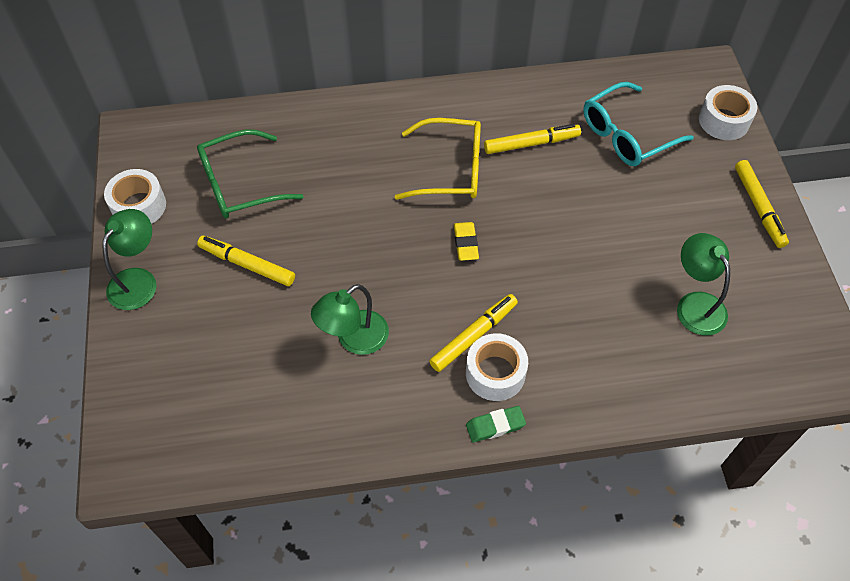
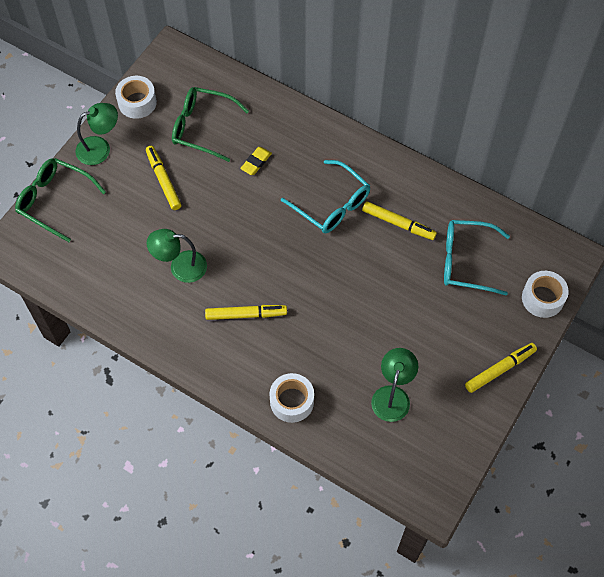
camera: 40 degrees right, 5 degrees up
yellow glasses [395,118,481,200] -> turquoise glasses [281,160,370,233]
yellow eraser [454,222,479,261] -> yellow eraser moved to [240,147,272,175]
white tape [466,333,528,401] -> white tape moved to [269,373,314,423]
green eraser [466,406,526,443] -> none
yellow marker [735,160,789,248] -> yellow marker turned 150 degrees counterclockwise [465,343,537,393]
none -> green glasses [15,158,106,242]

